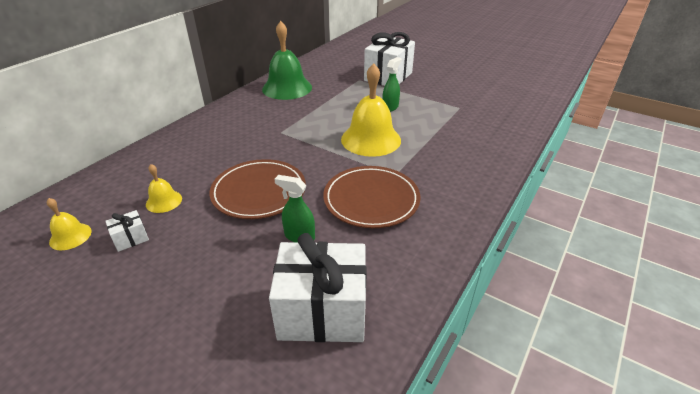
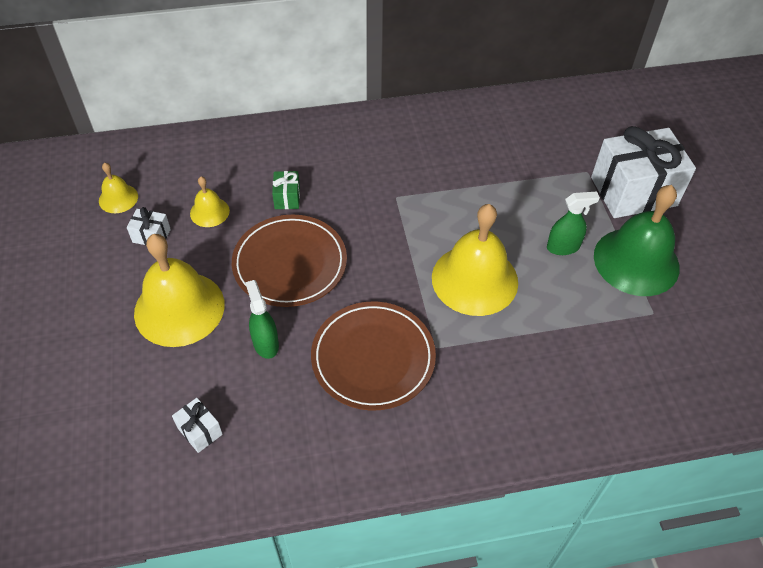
camera: 45 degrees right, 15 degrees up
green bell [262,21,312,100] -> green bell moved to [594,185,680,296]
white gift [269,233,367,342] -> white gift [172,398,223,453], size x0.42
none -> yellow bell [134,234,225,347]
none -> green gift [272,171,300,209]

